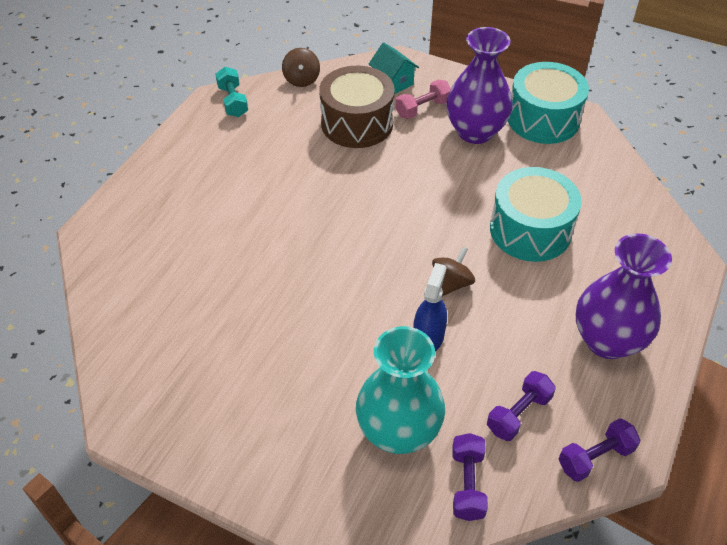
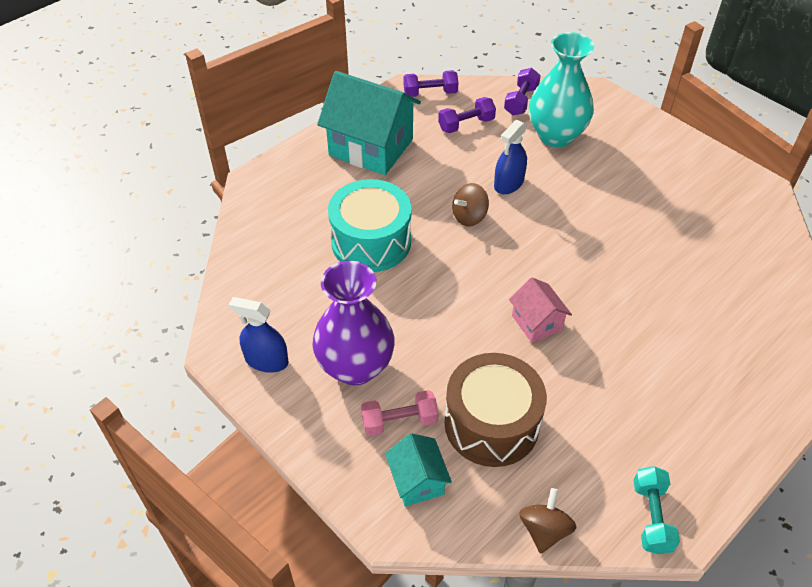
camera: 160 degrees left, 0 degrees up
turquoise drum [508,62,589,144] -> blue spray bottle [229,297,289,373]
purple vase [576,233,672,359] -> turquoise house [317,71,421,175]
none -> pink house [509,278,572,343]

